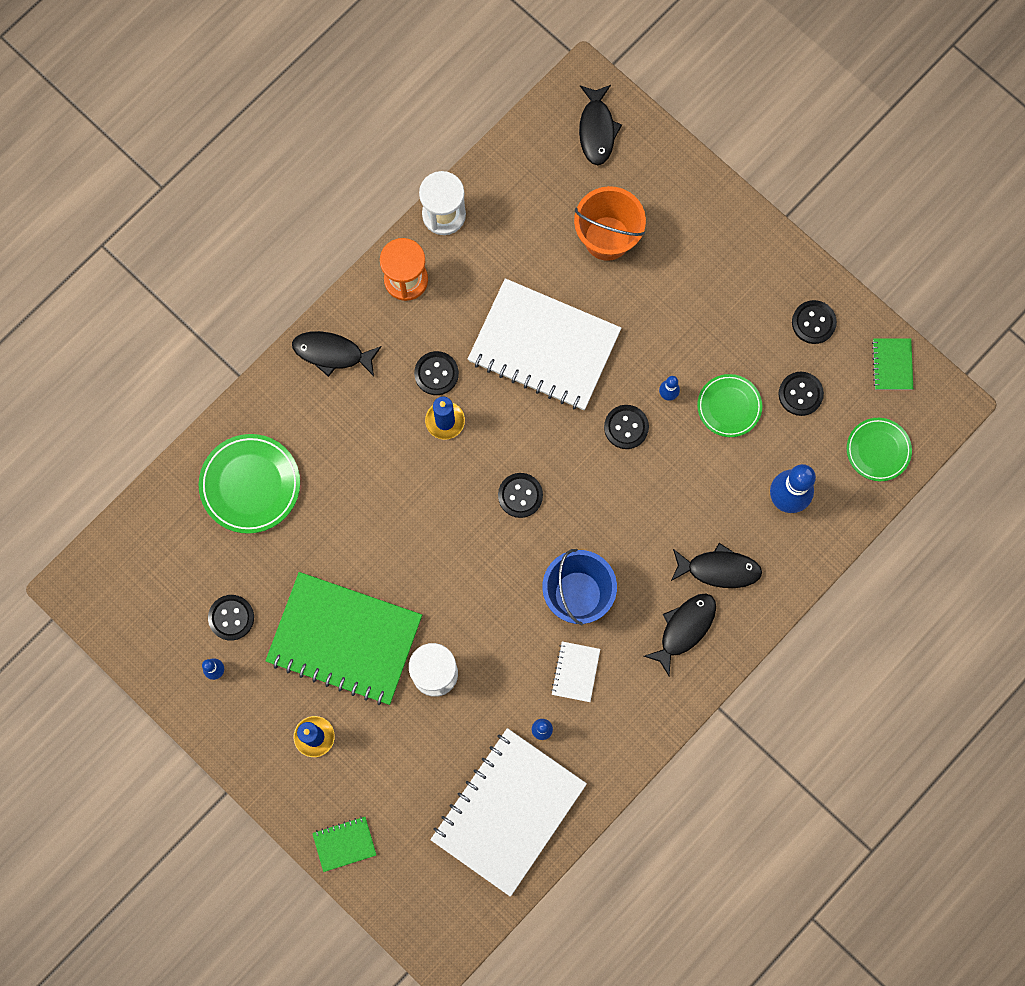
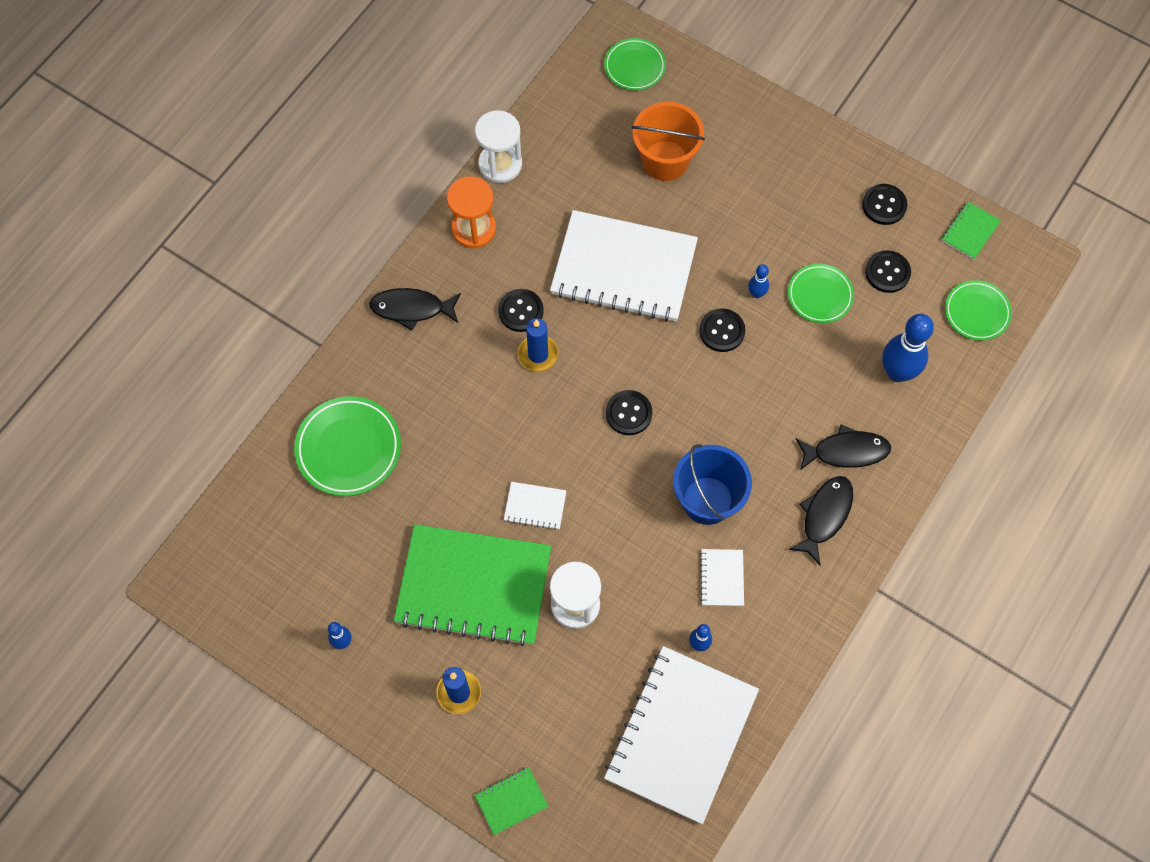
camera: 10 degrees left, 10 degrees down
black button [208,595,254,641] -> none
black fish [579,85,622,165] -> green plate [604,38,666,91]
green notebook [872,338,913,390] -> green notebook turned 45 degrees clockwise [941,202,1001,259]
none -> white notebook [504,482,567,530]

